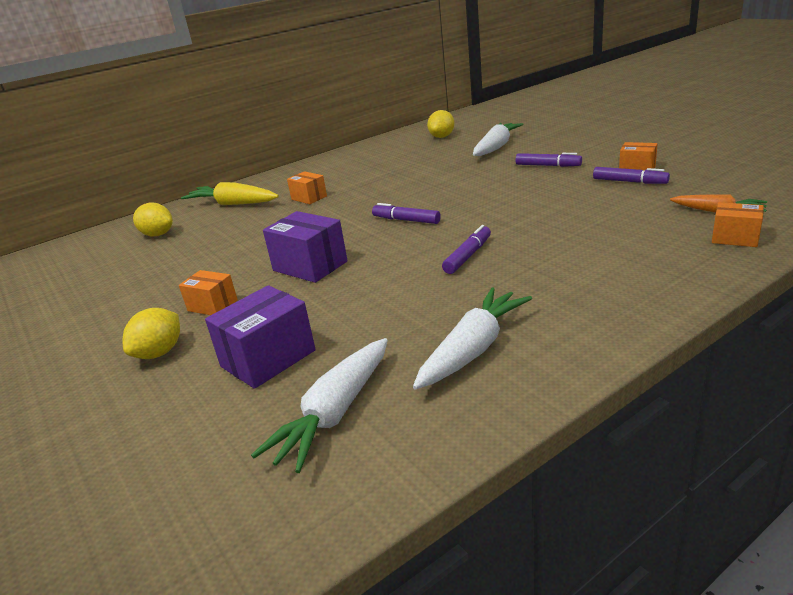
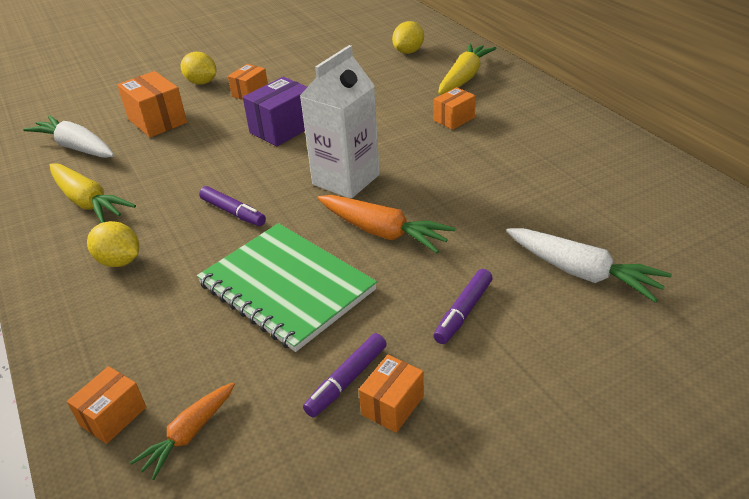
camera: 95 degrees right, 10 degrees up
purple box [205,285,316,389] -> orange box [117,71,187,138]
purple marker [372,203,441,224] -> white carton [300,45,380,199]
white carrot [413,287,532,390] -> yellow carrot [50,164,136,223]
yellow lemon [427,110,455,138] -> yellow lemon moved to [87,221,139,267]
none -> green notebook [197,223,377,352]
none -> orange carrot [318,195,456,253]

